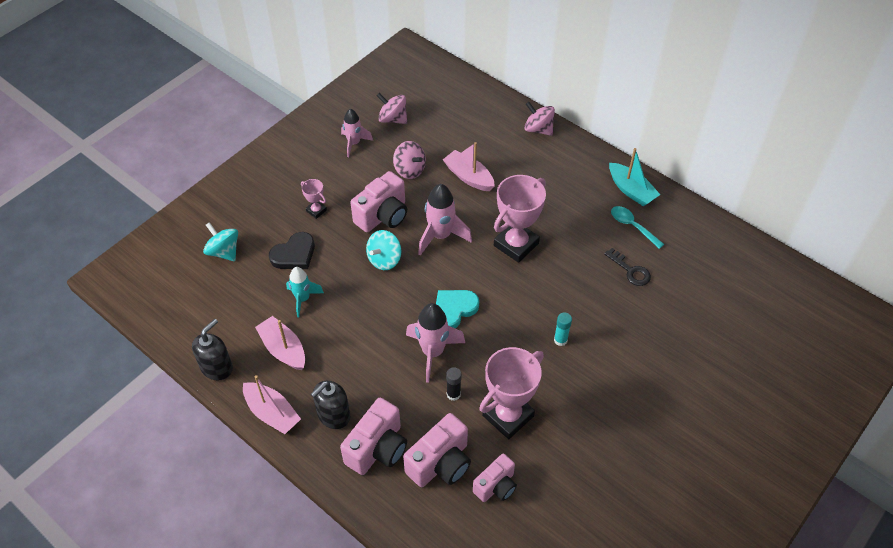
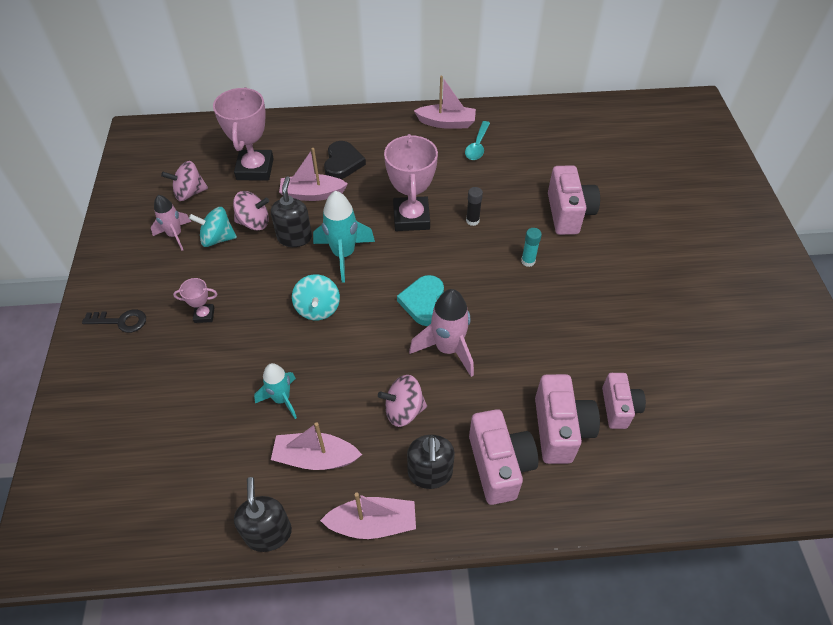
camera: 45 degrees left, 0 degrees up
turquoise spinning top [203,222,238,261] -> turquoise spinning top moved to [189,207,237,247]
black heart [269,232,315,269] -> black heart moved to [324,141,366,179]
pink camera [350,171,407,232] -> pink camera moved to [548,165,600,235]
pink rocket [418,184,472,256] -> turquoise rocket [313,191,375,283]
black glue stick [446,367,462,401] -> black glue stick moved to [466,187,483,226]
pink trophy [479,347,544,439] -> pink trophy moved to [213,87,274,181]
pink spinning top [524,102,555,136] -> pink spinning top moved to [378,375,427,427]
black key [604,248,651,286] -> black key moved to [82,309,146,333]
turquoise boat [609,148,660,206] -> pink boat [414,76,476,129]
turquoise spoon [611,206,664,249] -> turquoise spoon turned 75 degrees counterclockwise [465,121,490,160]
none -> black soap dispenser [271,176,312,247]

